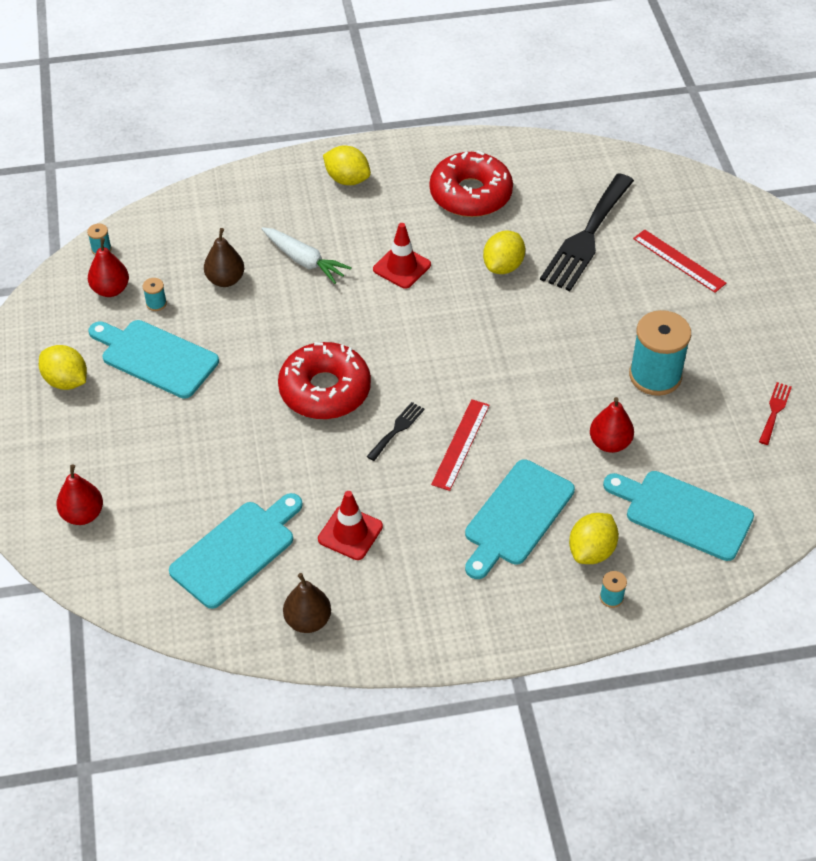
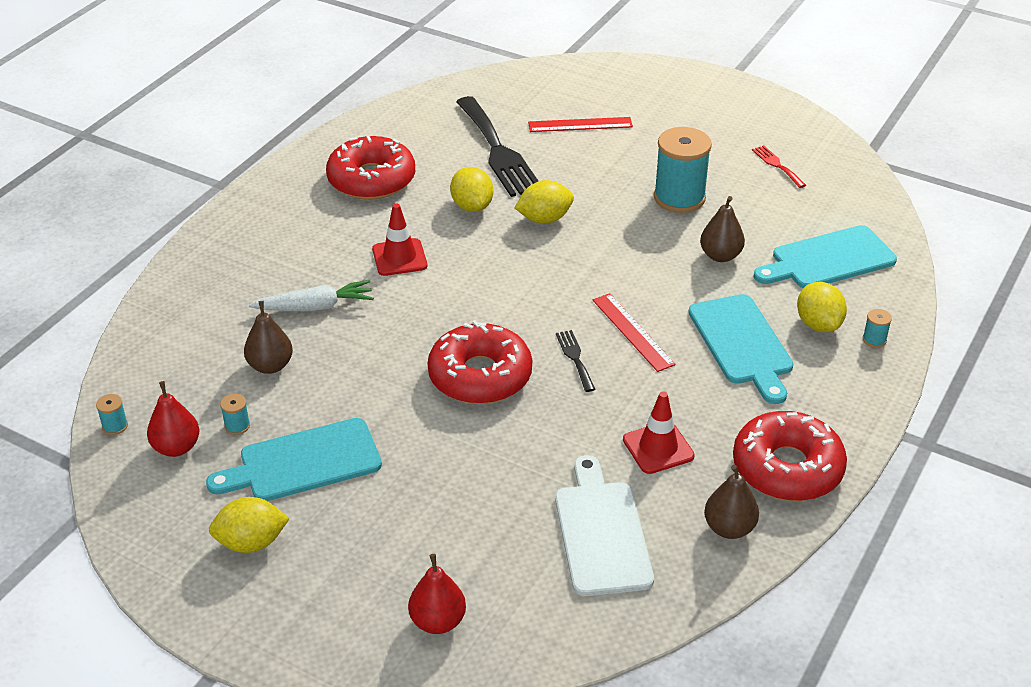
camera: 50 degrees left, 10 degrees down
turquoise cutting board [169,493,303,609] -> white cutting board [555,455,654,596]
yellow lemon [323,146,371,185] -> yellow lemon moved to [515,180,574,224]
red pear [590,397,634,453] -> brown pear [700,196,745,262]
none -> red donut [733,411,847,501]

